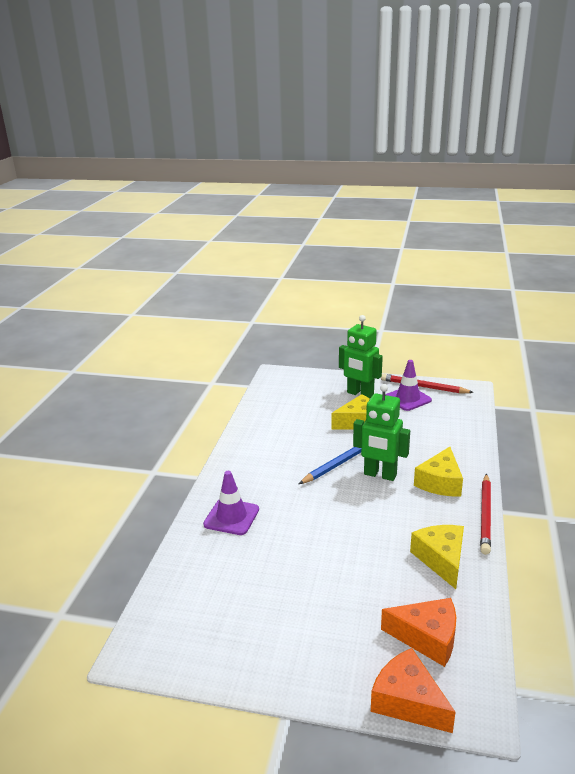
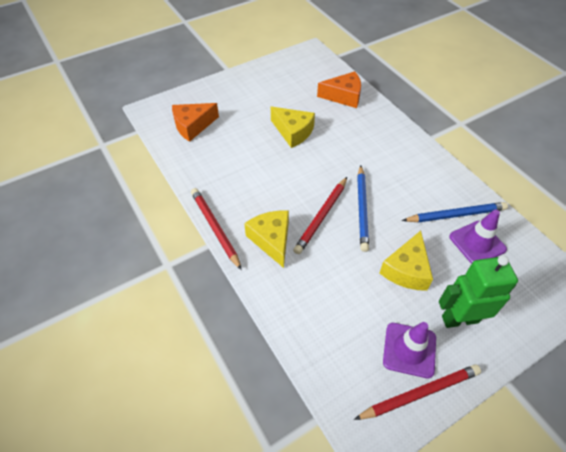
camera: 135 degrees right, 25 degrees up
purple traffic cone [203,471,259,535] -> purple traffic cone moved to [449,209,507,264]
green robot [353,384,410,481] -> red pencil [293,177,347,254]
orange cheese [371,648,456,733] -> orange cheese moved to [317,71,361,108]
yellow cheese [410,525,464,589] -> yellow cheese moved to [271,107,315,148]
none -> blue pencil [402,202,508,223]

